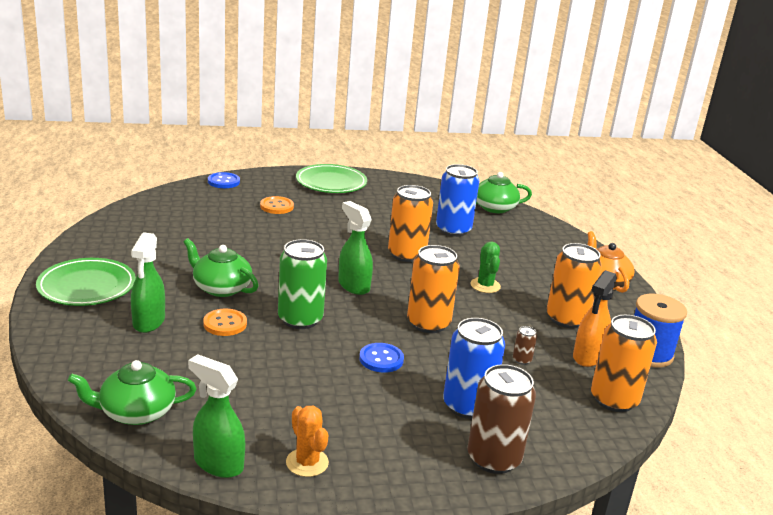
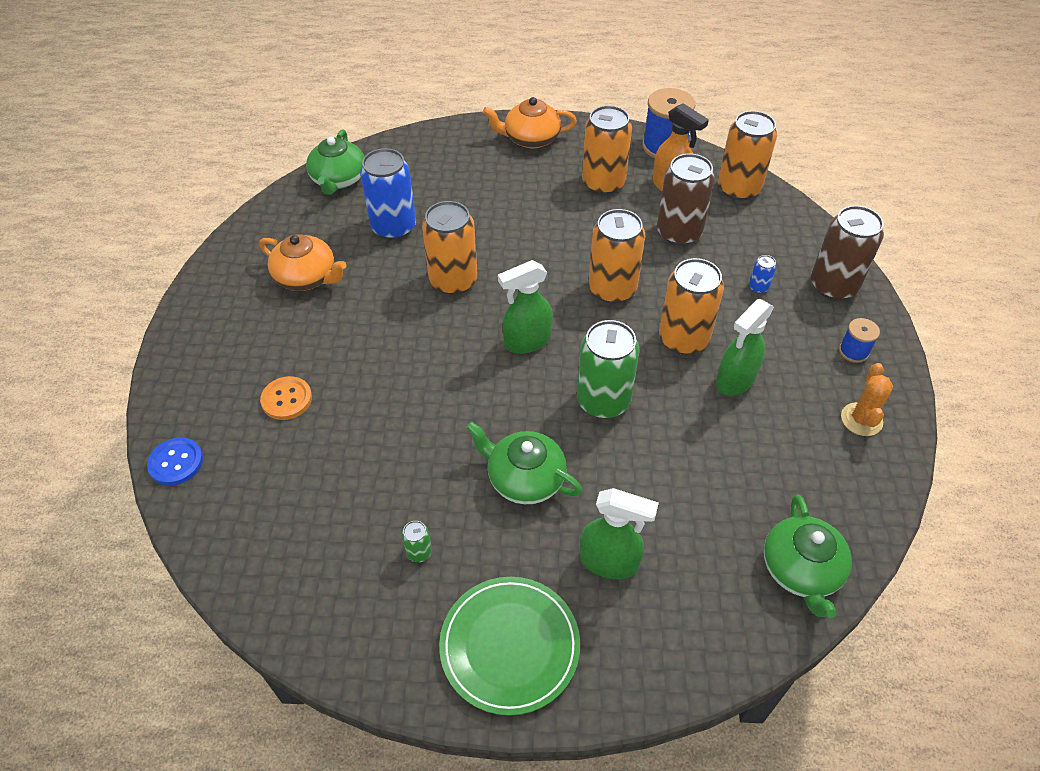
camera: 75 degrees left, 25 degrees up
green teapot [184,238,258,297] -> green teapot turned 75 degrees clockwise [466,422,582,504]
green spray bottle [188,354,245,478] -> green spray bottle moved to [716,299,774,396]
orange button [203,309,247,336] -> none
orange cactus [286,406,329,477] -> orange cactus turned 60 degrees counterclockwise [841,363,893,436]
green plate [296,164,367,193] -> none
blue button [359,343,404,373] -> orange can [659,258,724,355]
blue can [443,318,505,419] -> blue can [749,255,776,294], size x0.42
green cactus [470,241,501,293] -> none
brown can [513,326,537,365] -> brown can [657,153,715,246], size x2.37
none -> orange teapot [259,234,346,291]
none -> green can [402,521,432,562]
none -> blue spool [839,318,880,363]

